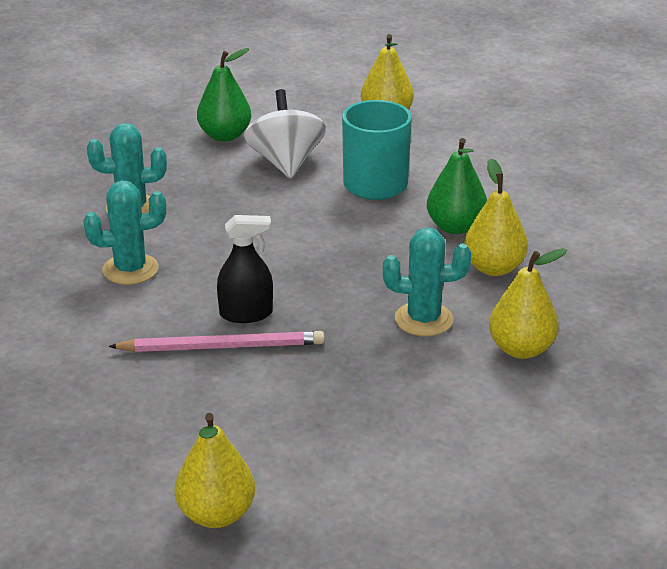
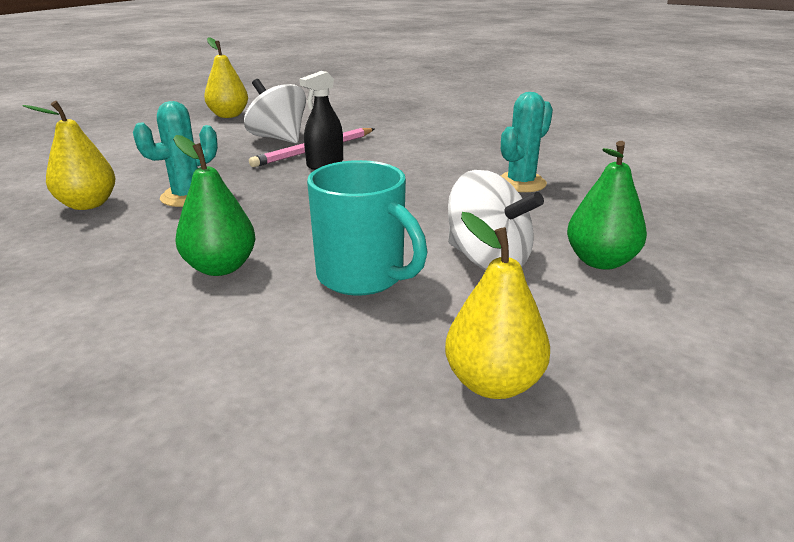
camera: 140 degrees right, 5 degrees down
turquoise cactus [83,180,166,285] -> none
yellow pear [464,158,528,276] -> none
none -> white spinning top [244,79,306,143]

